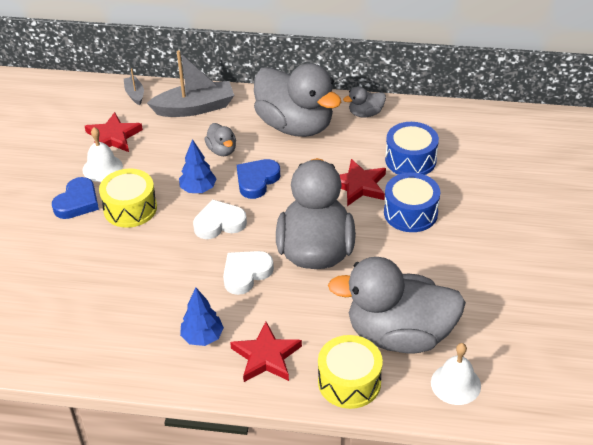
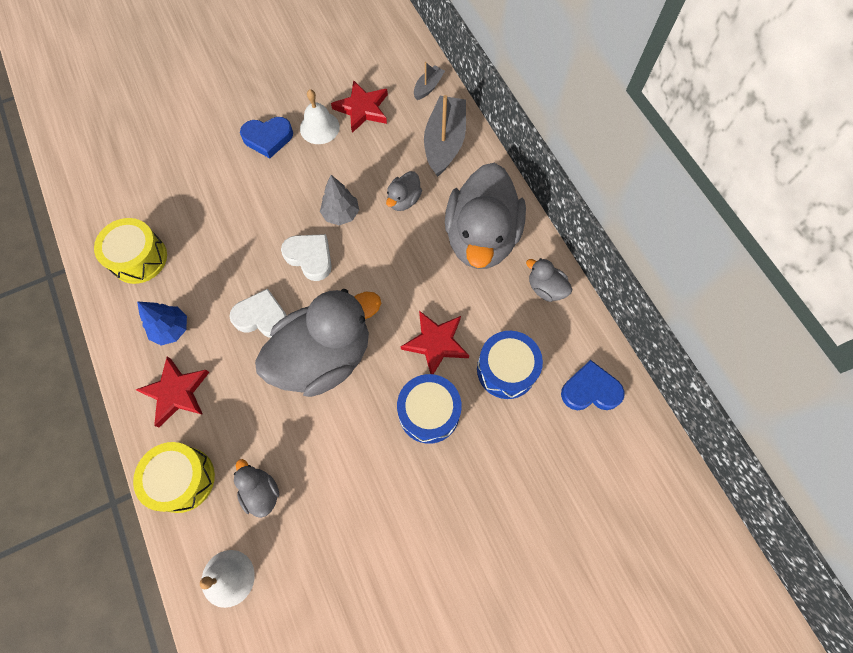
camera: 55 degrees right, 25 degrees up
yellow drum [99,169,157,228] -> yellow drum moved to [94,218,167,284]
grey boat [147,50,234,117] -> grey boat turned 120 degrees counterclockwise [424,95,466,177]
blue tree [179,139,217,193] -> grey tree [320,175,359,225]
blue heart [237,159,280,199] -> blue heart moved to [561,360,625,410]
grey duck [328,257,466,353] -> grey duck [234,459,279,518], size x0.43

